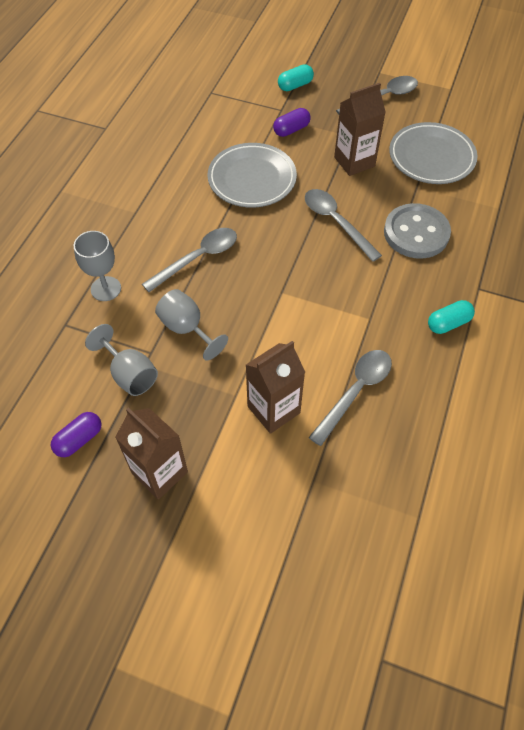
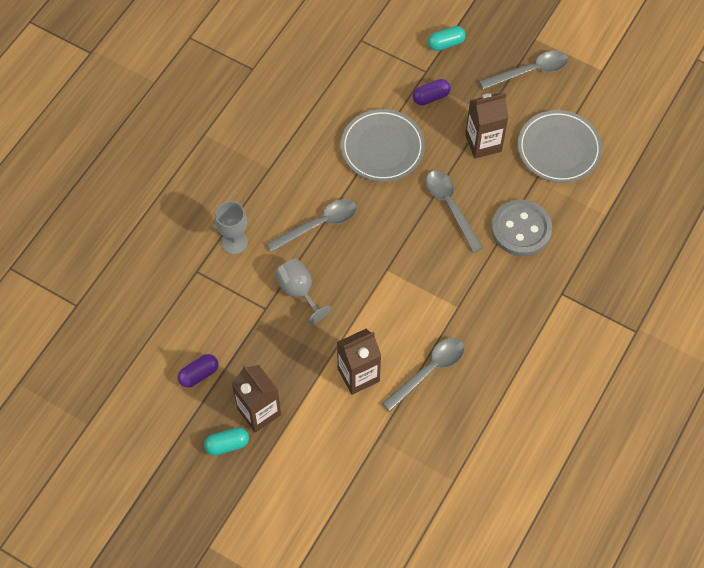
camera: 10 degrees right, 5 degrees up
grey goblet [85,324,158,396] -> none
turquoise capsule [428,300,475,334] -> turquoise capsule moved to [204,427,249,456]

